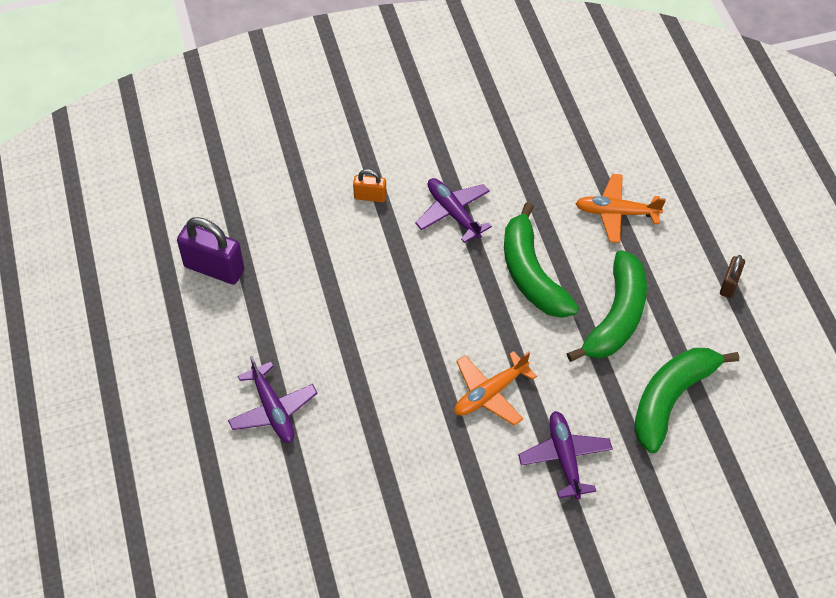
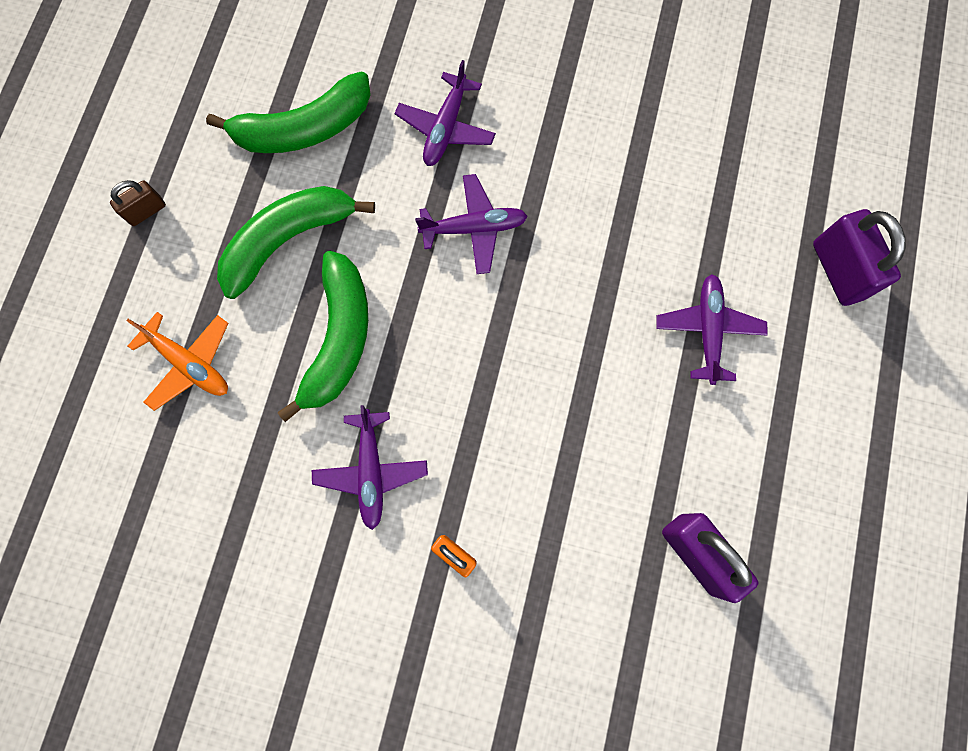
camera: 150 degrees left, 20 degrees up
orange plane [454,351,537,426] -> purple plane [415,174,527,274]
none -> purple padlock [813,209,906,306]

